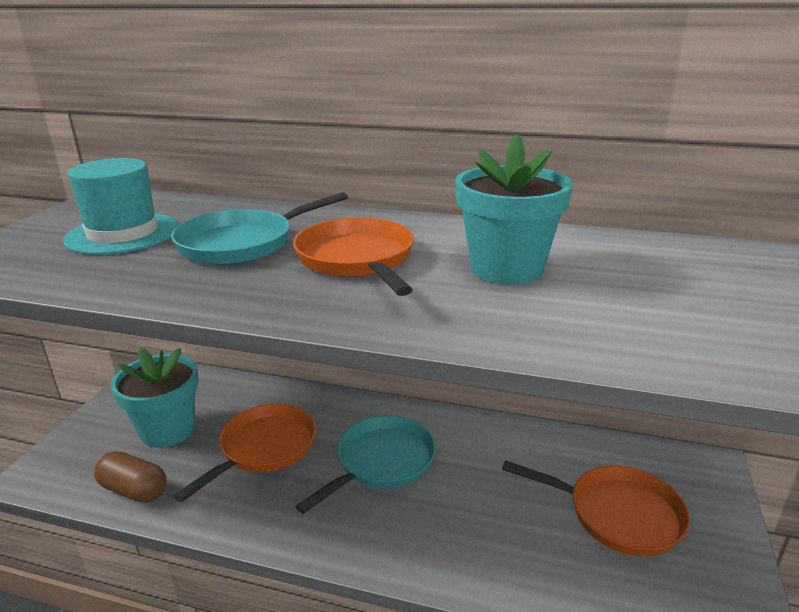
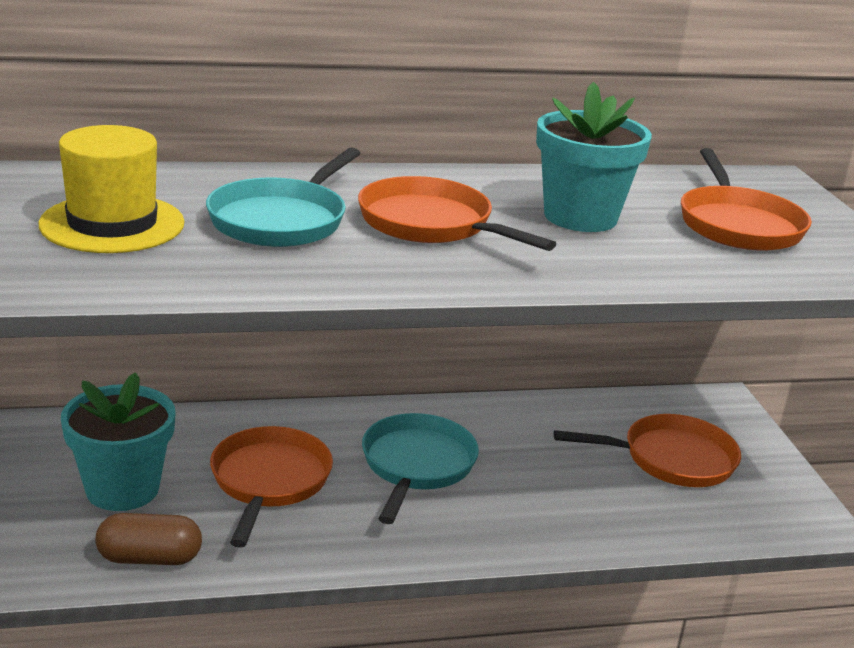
camera: 30 degrees left, 0 degrees up
turquoise hat [63,158,179,255] -> yellow hat [38,125,185,253]
none -> orange pan [681,148,812,251]

